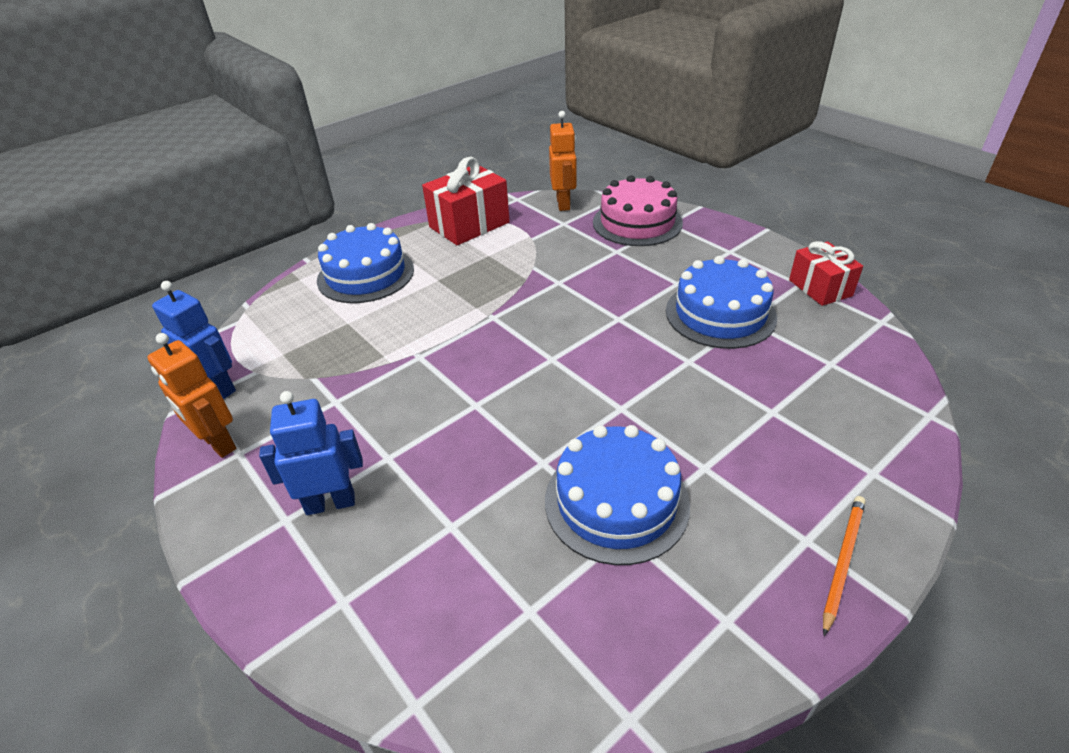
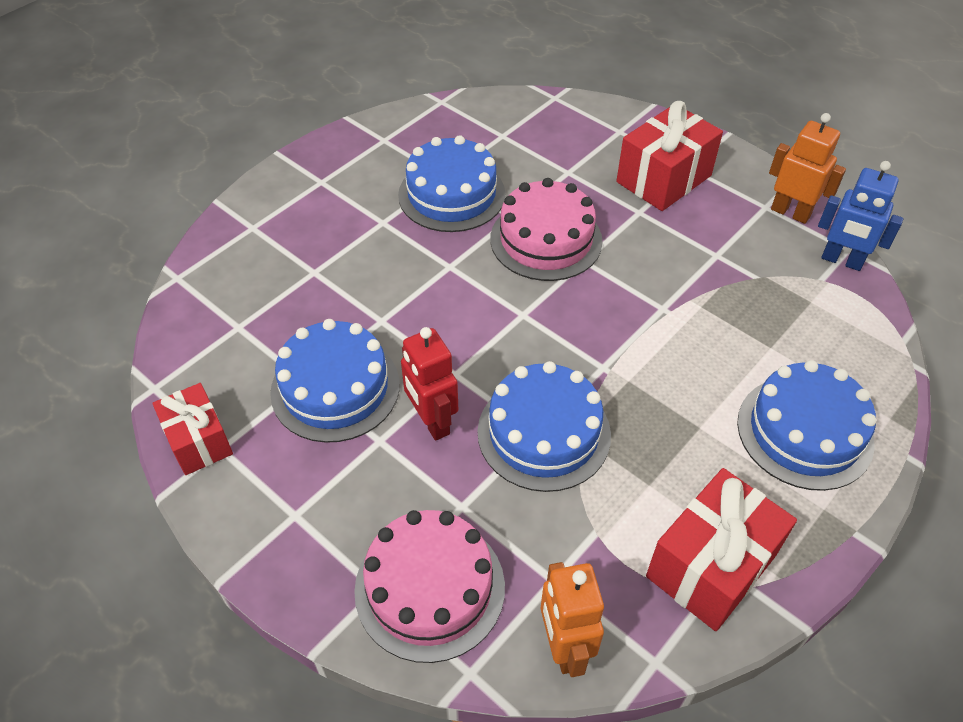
camera: 170 degrees right, 10 degrees up
blue robot [259,391,363,515] -> red gift [616,101,723,211]
orange pencil [823,496,866,636] -> none
none -> red robot [401,327,458,441]
none -> blue cake [477,361,611,492]
none -> pink cake [490,178,603,281]

